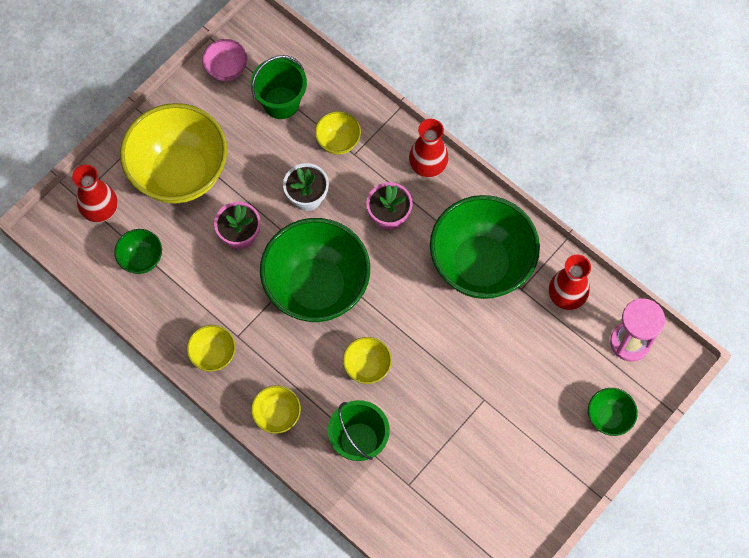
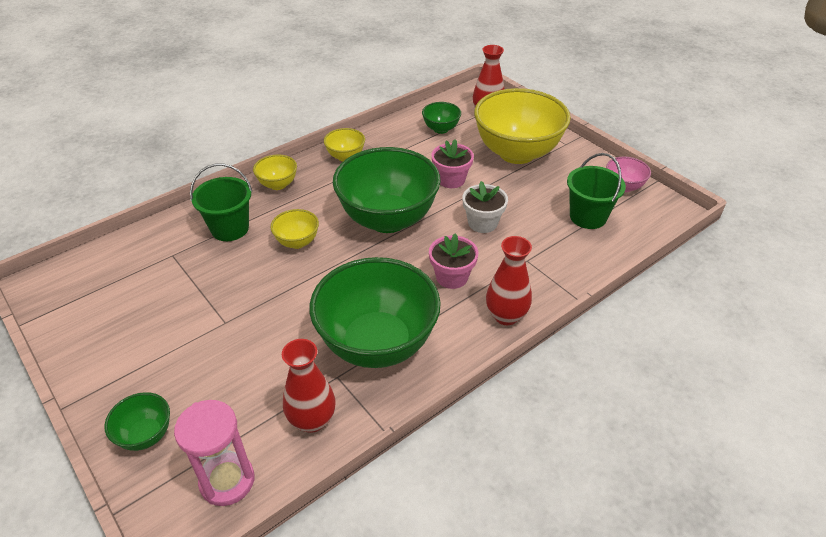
camera: 100 degrees right, 25 degrees down
yellow bowl [315,111,361,155] -> none

